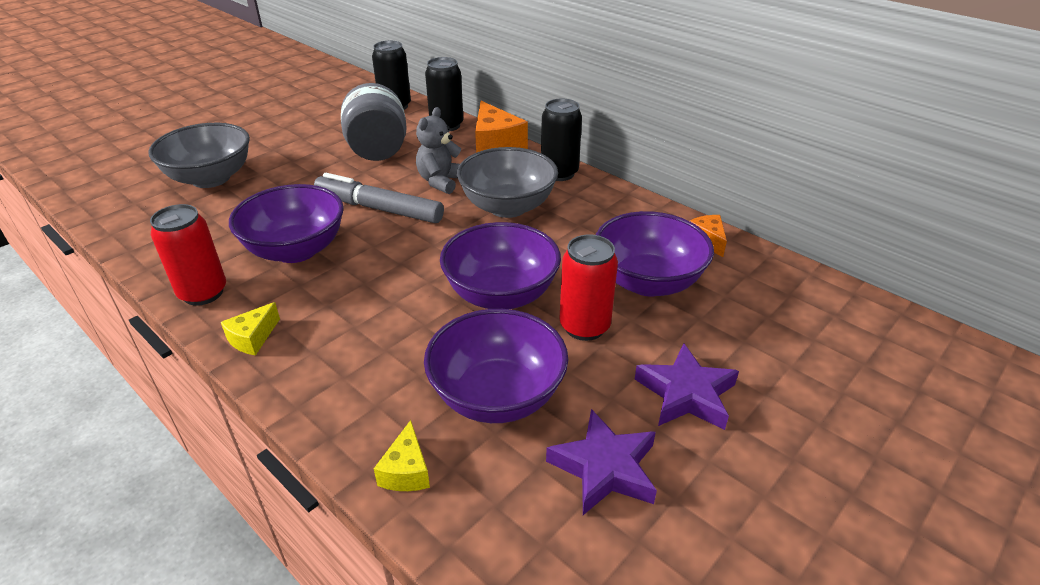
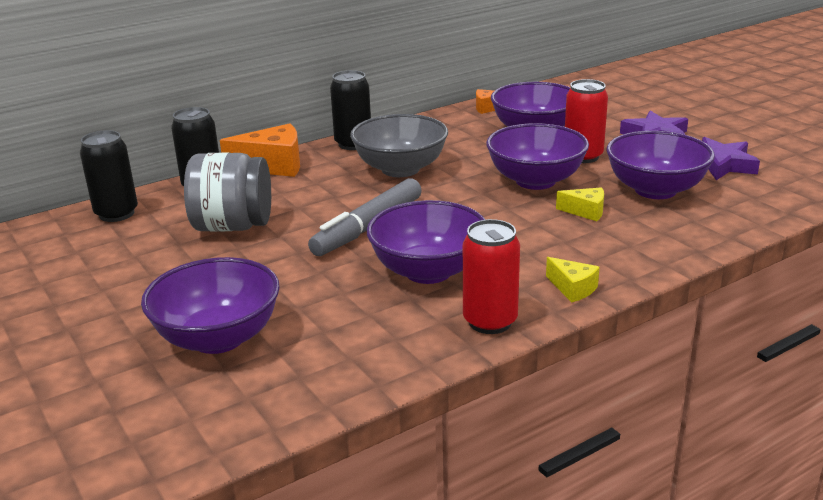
camera: 75 degrees left, 10 degrees down
grey bowl [148,123,250,188] -> purple bowl [141,257,280,354]
yellow cheese [374,420,430,491] -> yellow cheese moved to [556,187,604,221]
grey teddy bear [416,107,461,194] -> none

